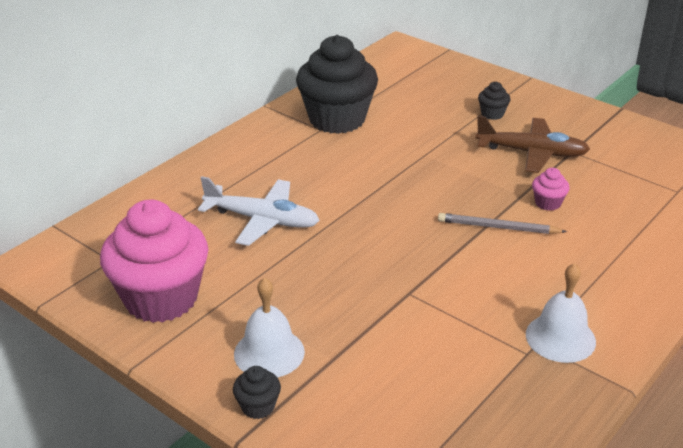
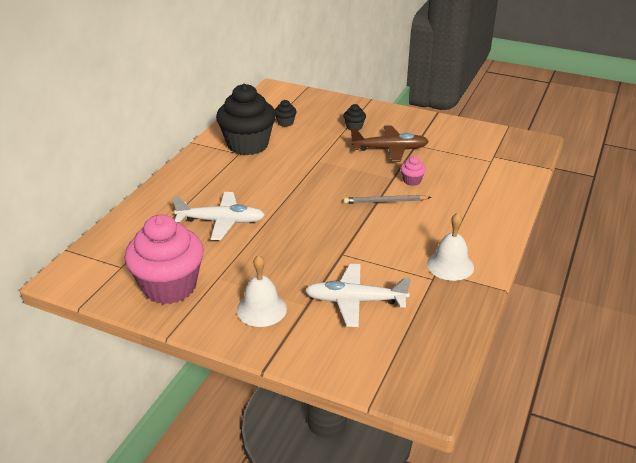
camera: 15 degrees left, 0 degrees up
black cupcake [233,366,281,419] -> black cupcake moved to [275,100,297,127]
none -> white plane [305,264,411,327]

